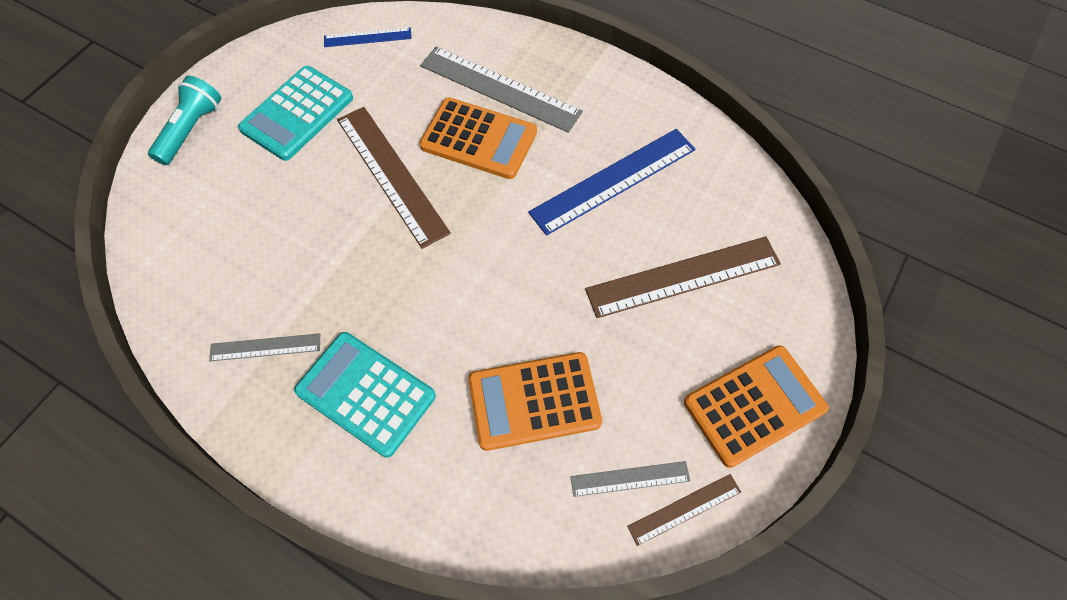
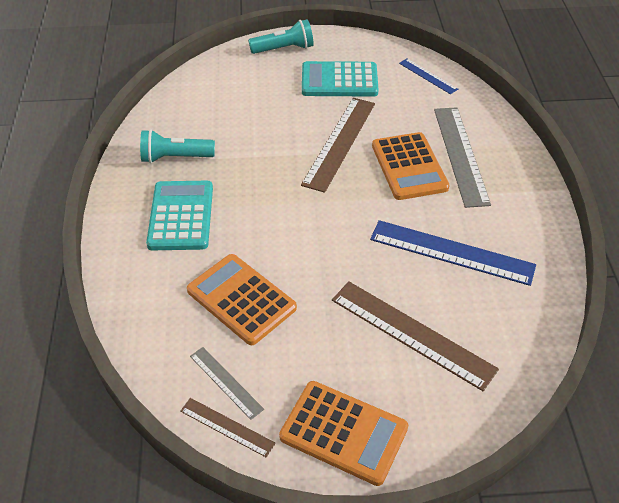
camera: 55 degrees right, 15 degrees down
grey ruler [209,333,320,361] -> turquoise flashlight [140,129,215,163]

